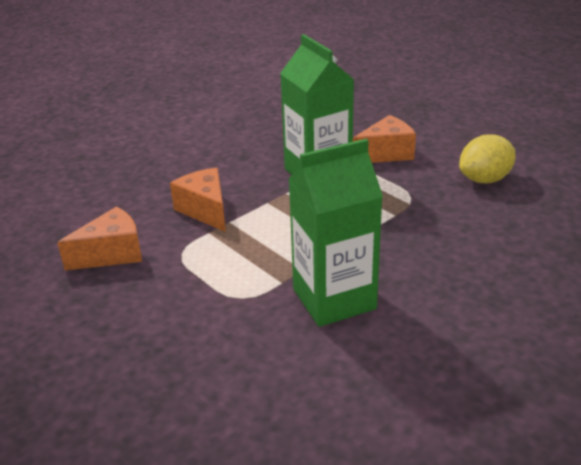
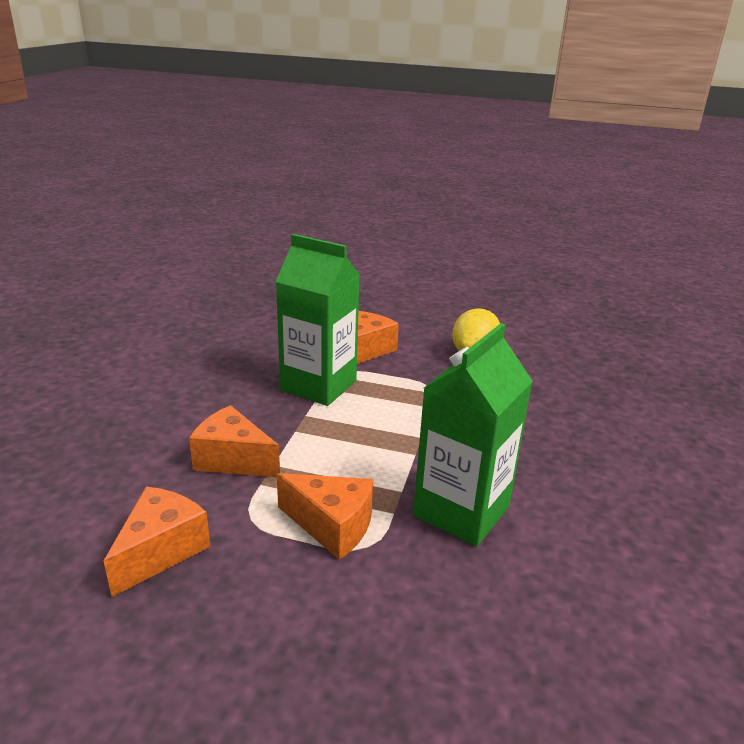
camera: 35 degrees left, 5 degrees down
none -> orange cheese [277,473,373,560]

